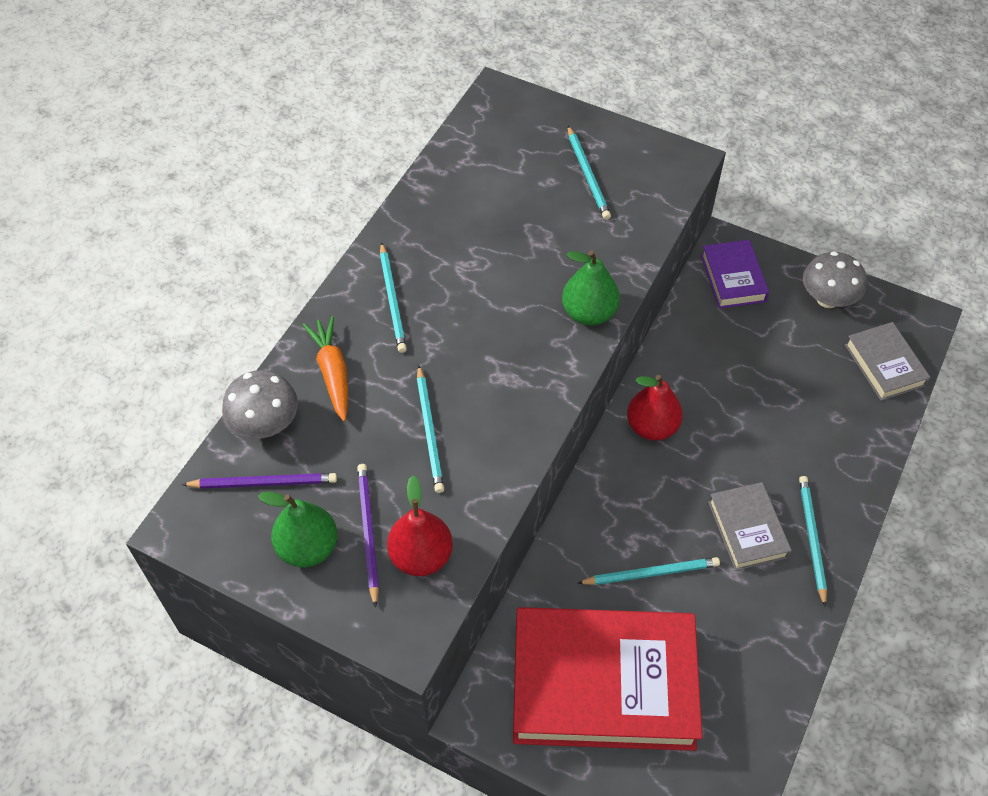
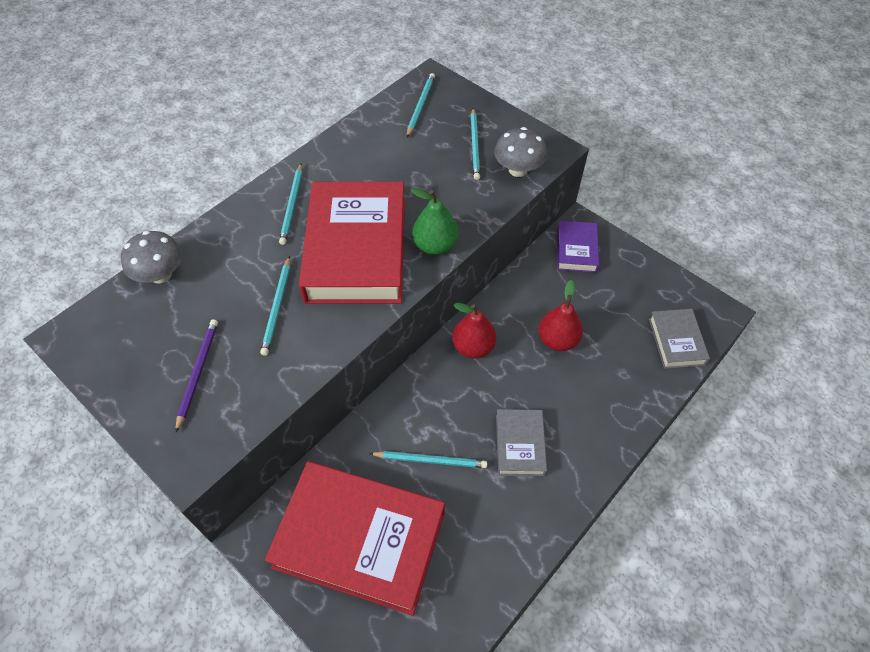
camera: 15 degrees right, 0 degrees up
purple pencil [181,473,337,489] -> none
green pear [258,492,338,567] -> none
orange carrot [302,316,348,421] -> none
red pear [387,475,453,576] -> red pear moved to [538,280,583,351]
turquoise pencil [799,476,827,607] -> turquoise pencil moved to [407,73,435,138]
grey mushroom [803,251,867,308] -> grey mushroom moved to [494,127,547,177]
none -> red book [299,181,405,304]

